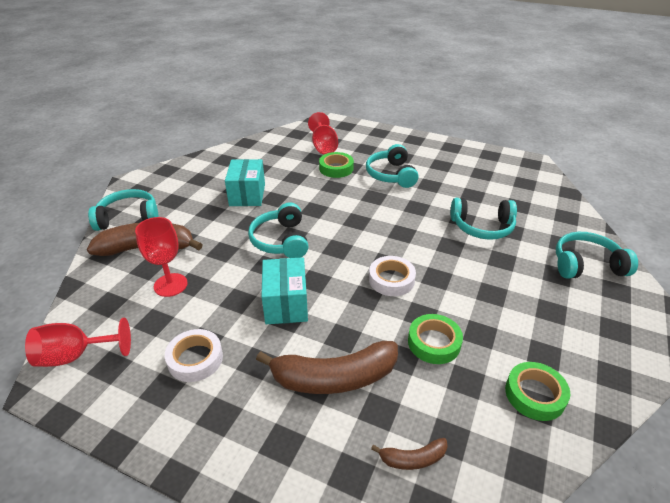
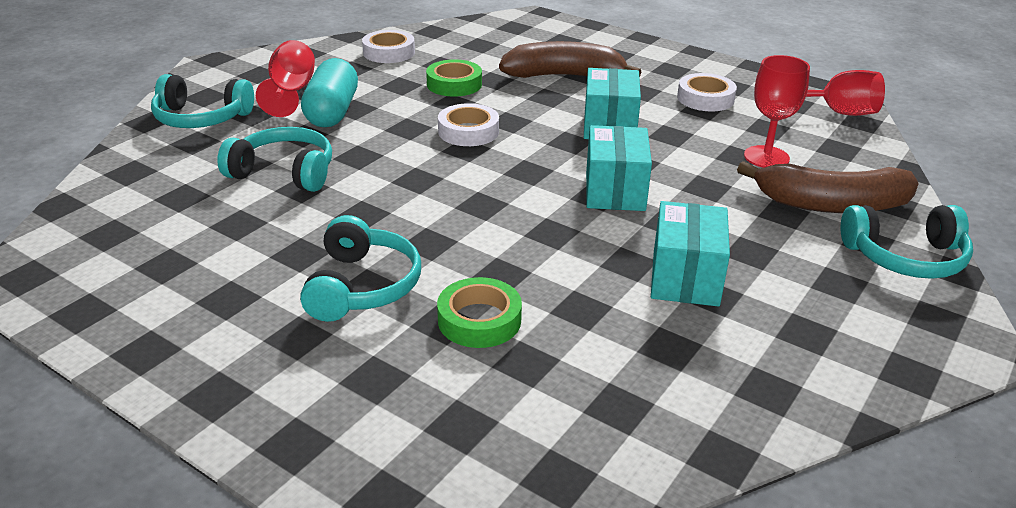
camera: 170 degrees left, 5 degrees down
turquoise headphones [248,203,309,258] -> turquoise box [586,125,652,211]
red goblet [308,112,338,154] -> red goblet moved to [256,40,315,117]
brown banana [371,438,448,470] -> none
green tape [505,362,570,421] -> white tape [362,30,415,63]
none -> turquoise capsule [301,58,358,127]

